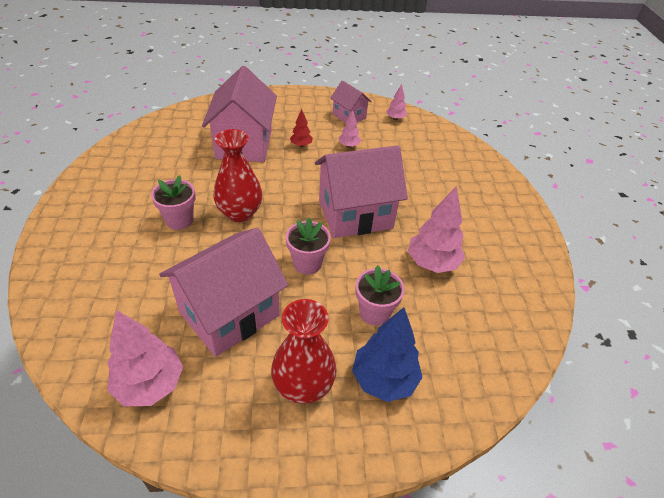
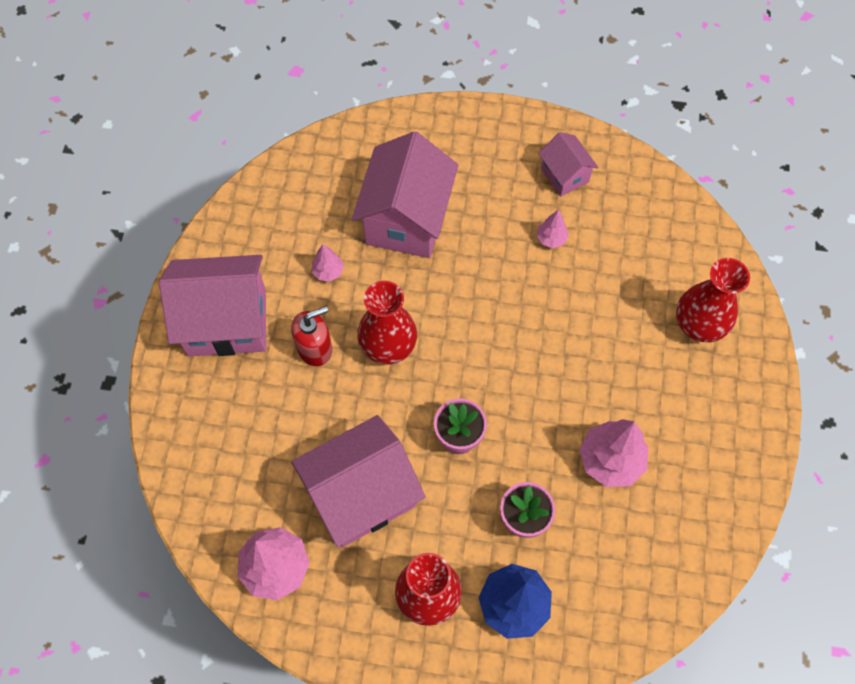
camera: 15 degrees right, 20 degrees up
pink flower pot [151,175,195,230] -> red soap dispenser [291,306,332,366]
red tree [290,109,313,147] -> none
pink house [315,145,408,238] -> pink house moved to [159,255,266,356]
pink tree [386,84,407,120] -> pink tree moved to [312,244,344,282]
none -> red vase [676,258,750,342]

